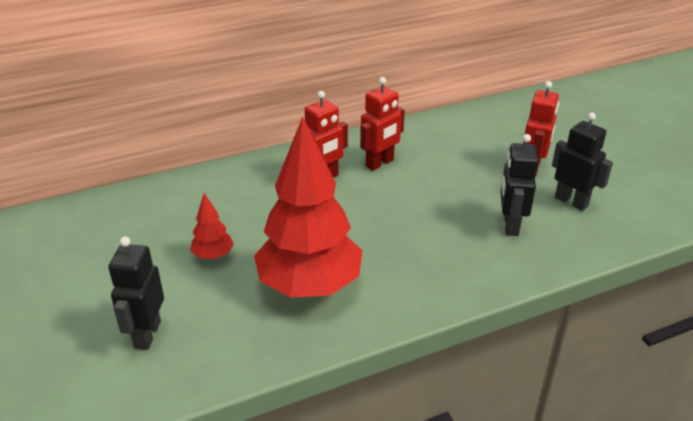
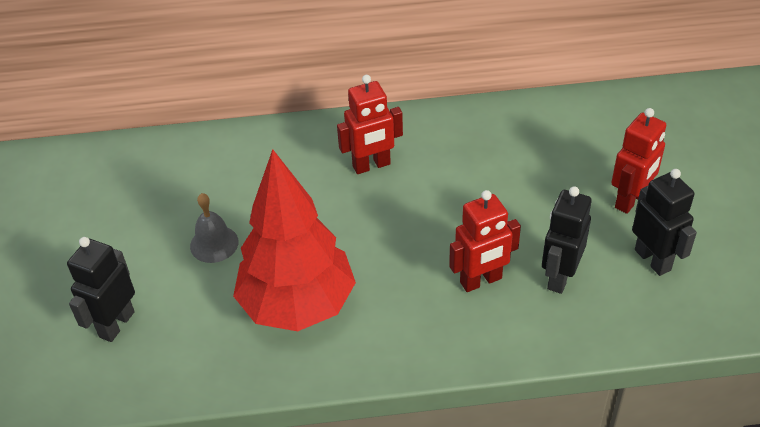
camera: 20 degrees right, 10 degrees up
red tree [190,193,234,259] -> grey bell [190,193,239,263]
red robot [360,77,405,171] -> red robot moved to [449,190,521,292]

